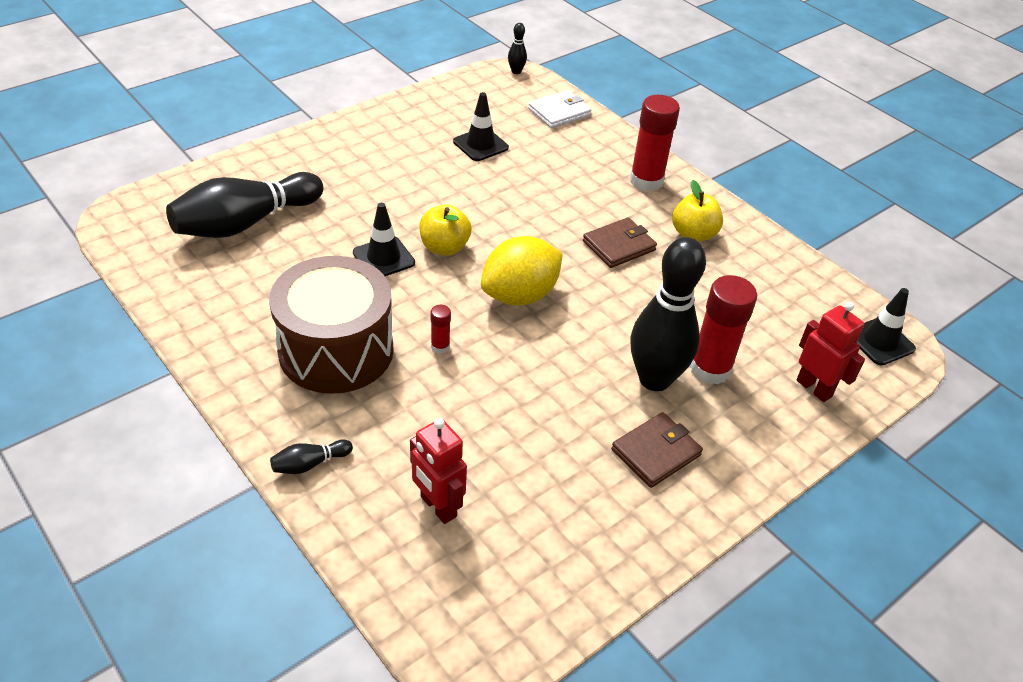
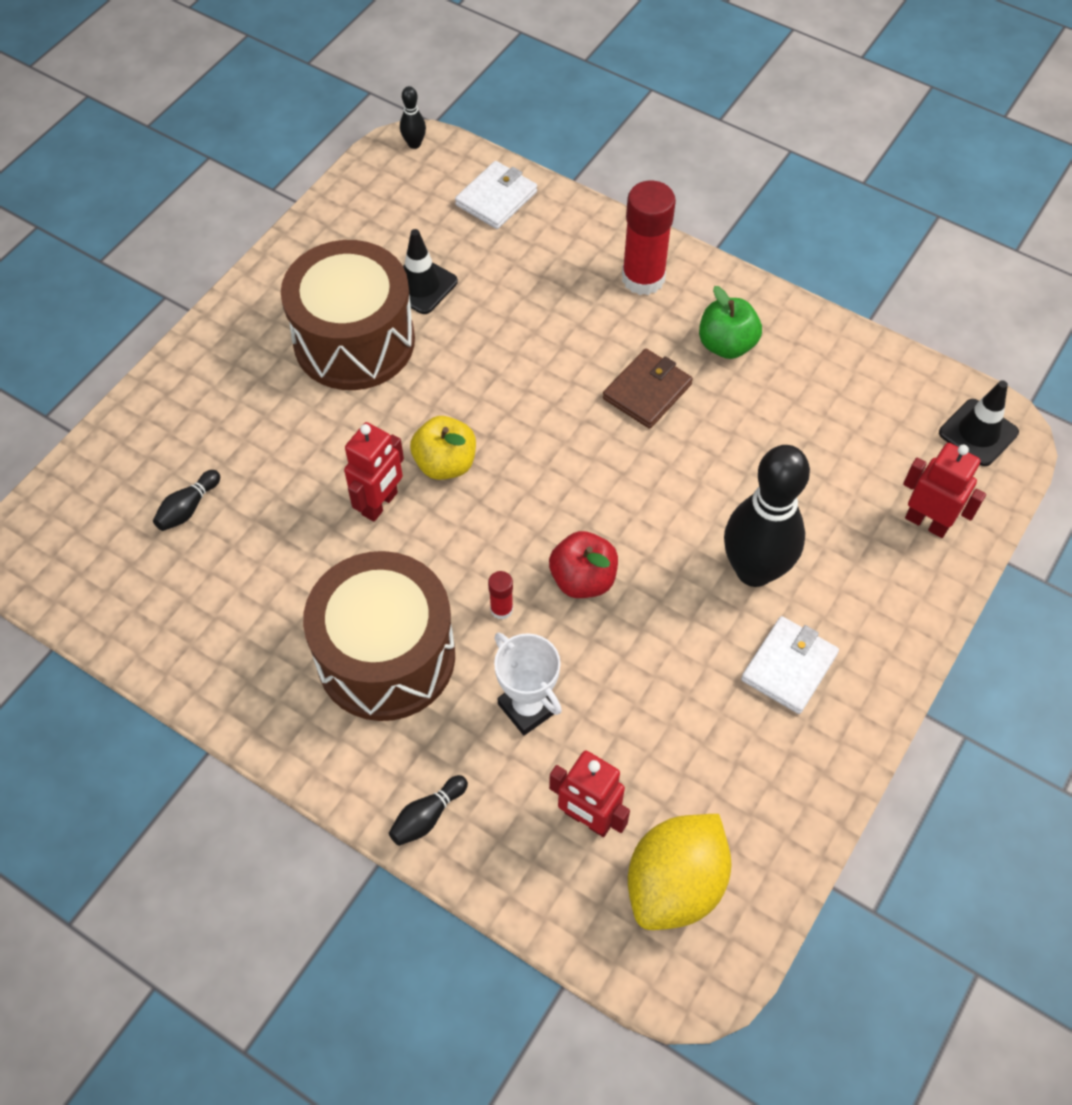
camera: 15 degrees left, 15 degrees up
black bowling pin [166,172,323,238] -> black bowling pin [153,470,220,531], size x0.41
black traffic cone [353,203,415,276] -> red robot [344,422,404,522]
yellow lemon [481,236,563,305] -> yellow lemon moved to [628,814,732,930]
brown wallet [611,412,703,488] -> white wallet [741,616,839,714]
yellow apple [672,180,723,242] -> green apple [699,286,762,359]
red glue stick [690,275,757,385] -> none
none -> brown drum [281,240,415,390]
none -> white trophy [494,632,562,735]
none -> red apple [549,531,618,598]

